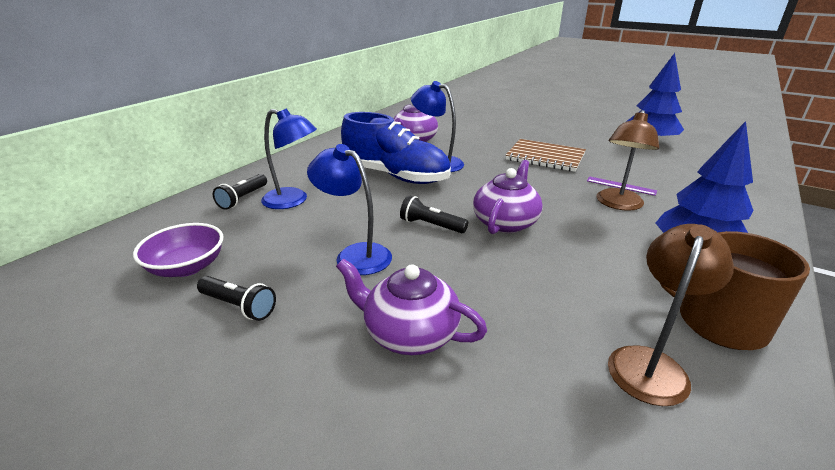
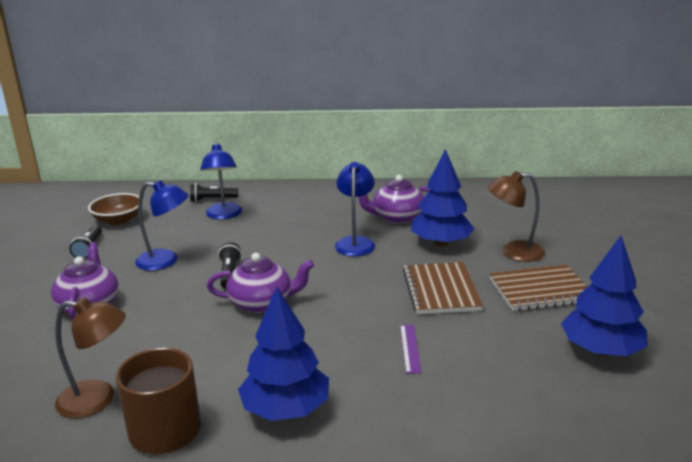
camera: 60 degrees right, 5 degrees down
purple bowl [133,223,223,277] -> brown bowl [88,193,143,225]
blue lamp [307,144,392,275] -> blue lamp turned 90 degrees clockwise [135,180,189,271]
blue shoe [341,112,451,184] -> none
brown lamp [596,110,659,211] -> brown lamp moved to [488,171,545,262]
none -> blue tree [411,149,475,247]
none -> brown notebook [489,265,587,311]

